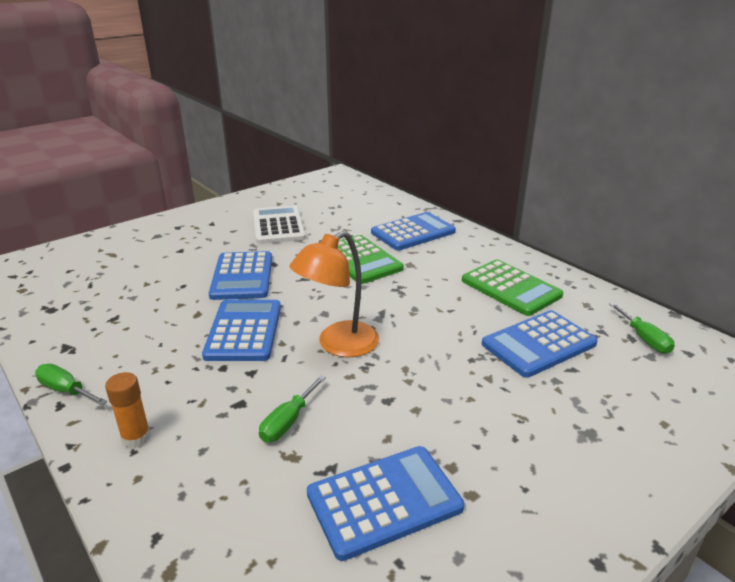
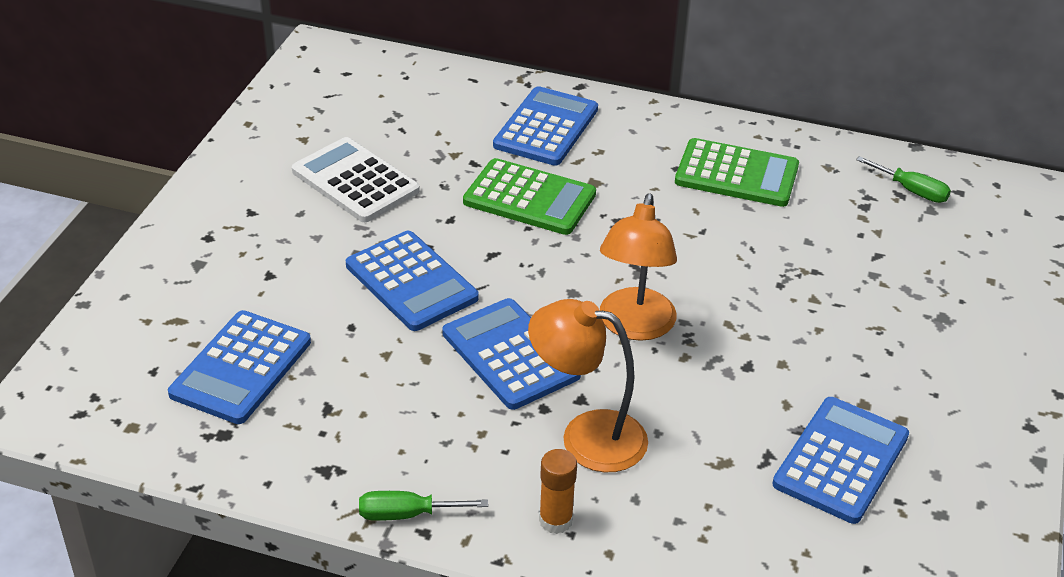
camera: 35 degrees left, 10 degrees up
green screwdriver [259,375,326,442] -> none
blue calculator [482,310,598,378] -> blue calculator moved to [168,310,311,424]
none -> orange lamp [528,299,648,472]

